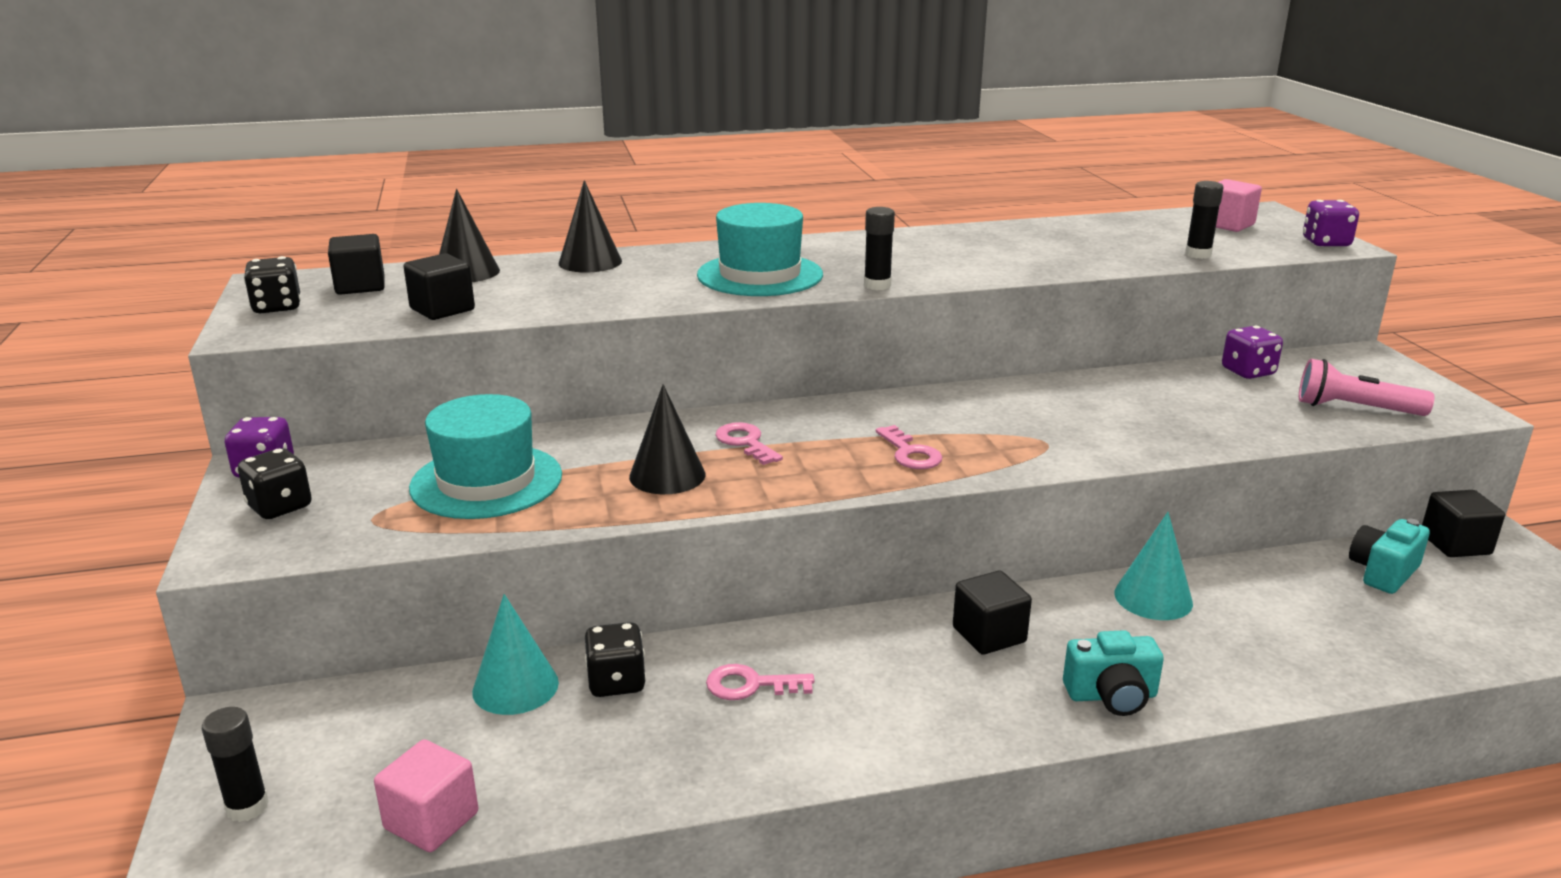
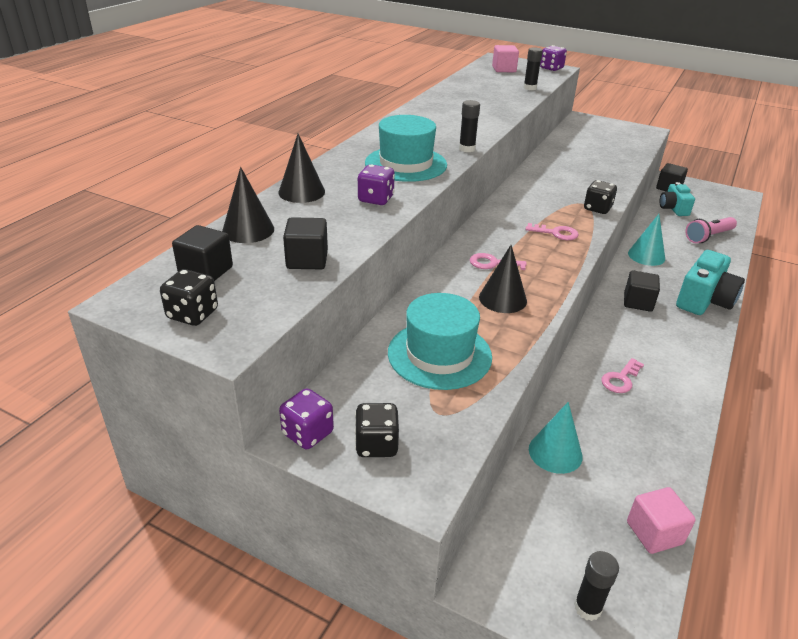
camera: 50 degrees left, 10 degrees up
black dice [585,622,646,697] -> black dice moved to [584,180,617,214]
turquoise camera [1063,630,1164,716] -> turquoise camera [676,250,745,315], size x1.57
purple dice [1222,326,1283,379] -> purple dice moved to [357,164,395,205]
pink flashlight [1299,358,1435,416] -> pink flashlight moved to [685,217,737,243]

